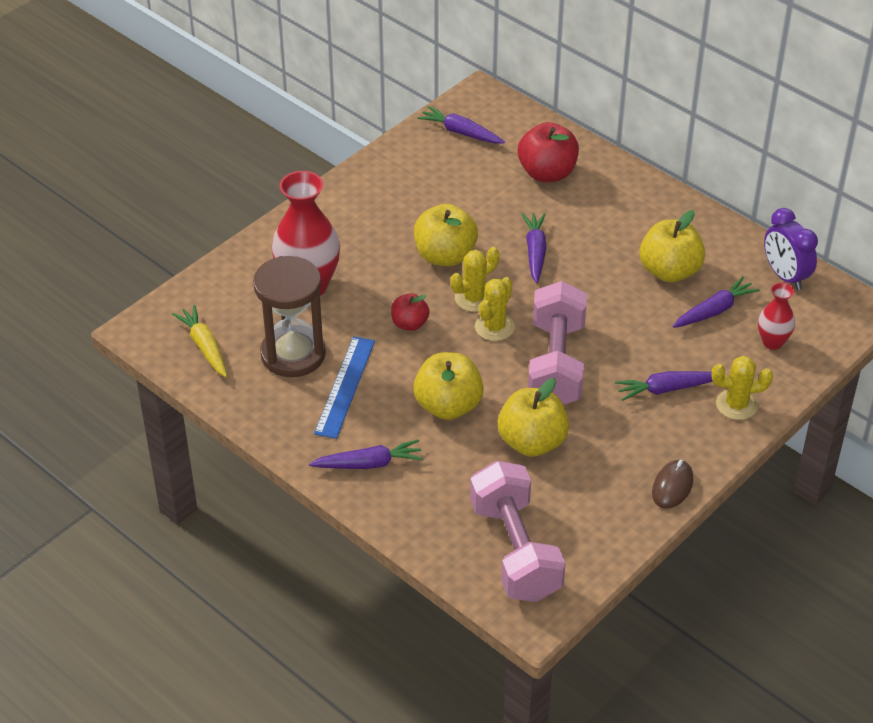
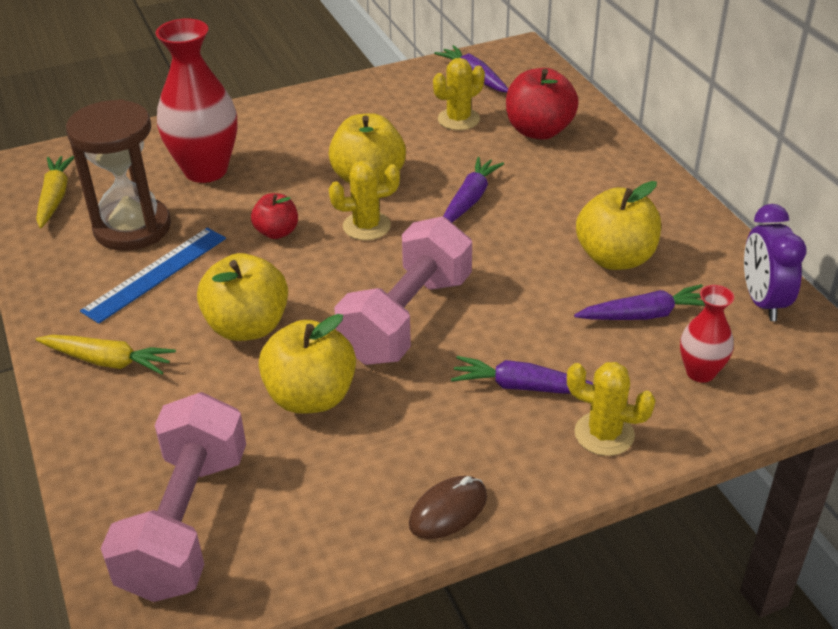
camera: 25 degrees right, 5 degrees down
purple carrot [309,439,423,469] -> yellow carrot [36,335,176,374]
yellow cactus [475,277,515,341] -> yellow cactus moved to [433,58,485,130]

